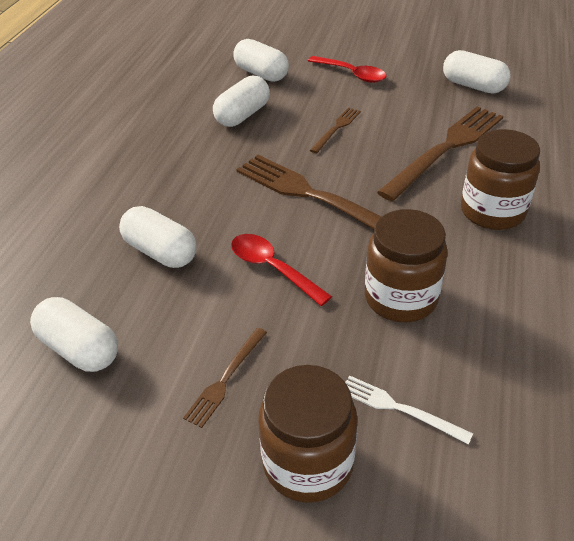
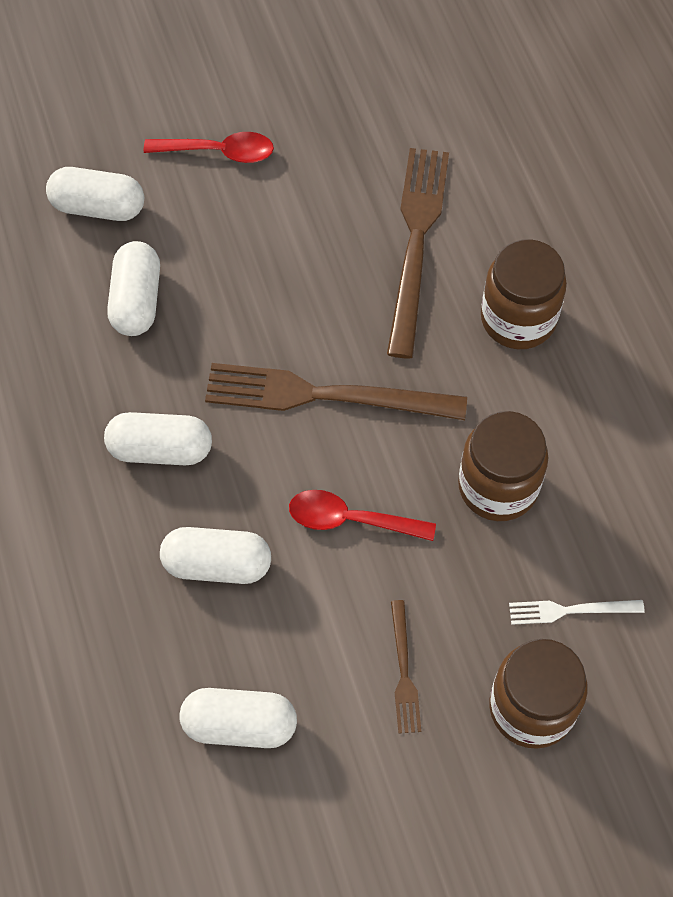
camera: 35 degrees left, 20 degrees up
brown fork [310,108,361,153] -> none
white capsule [443,50,510,94] -> white capsule moved to [104,412,212,465]

